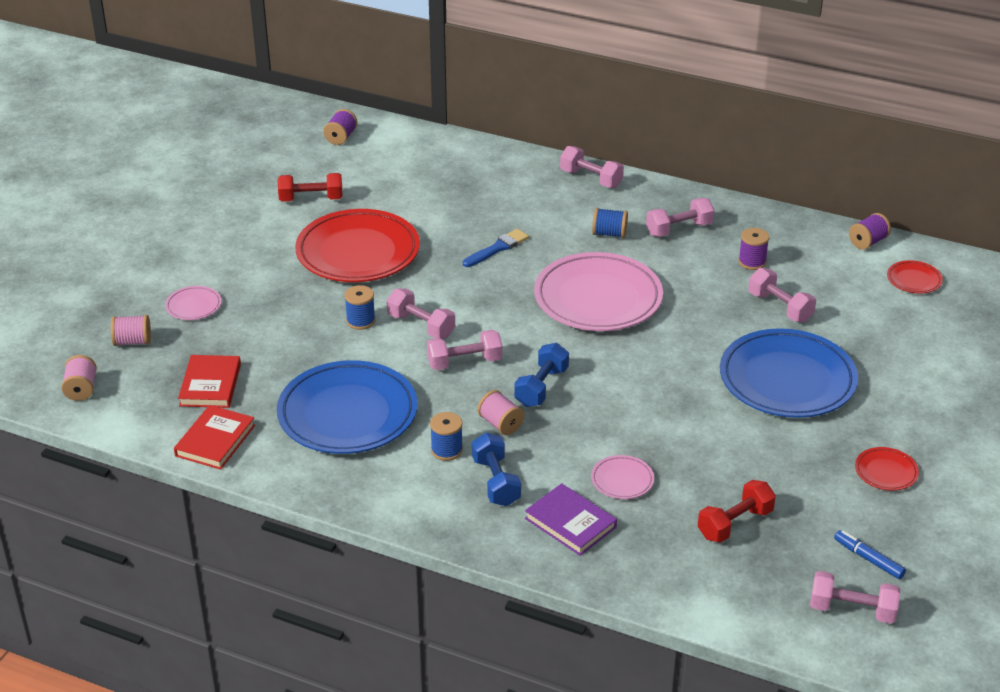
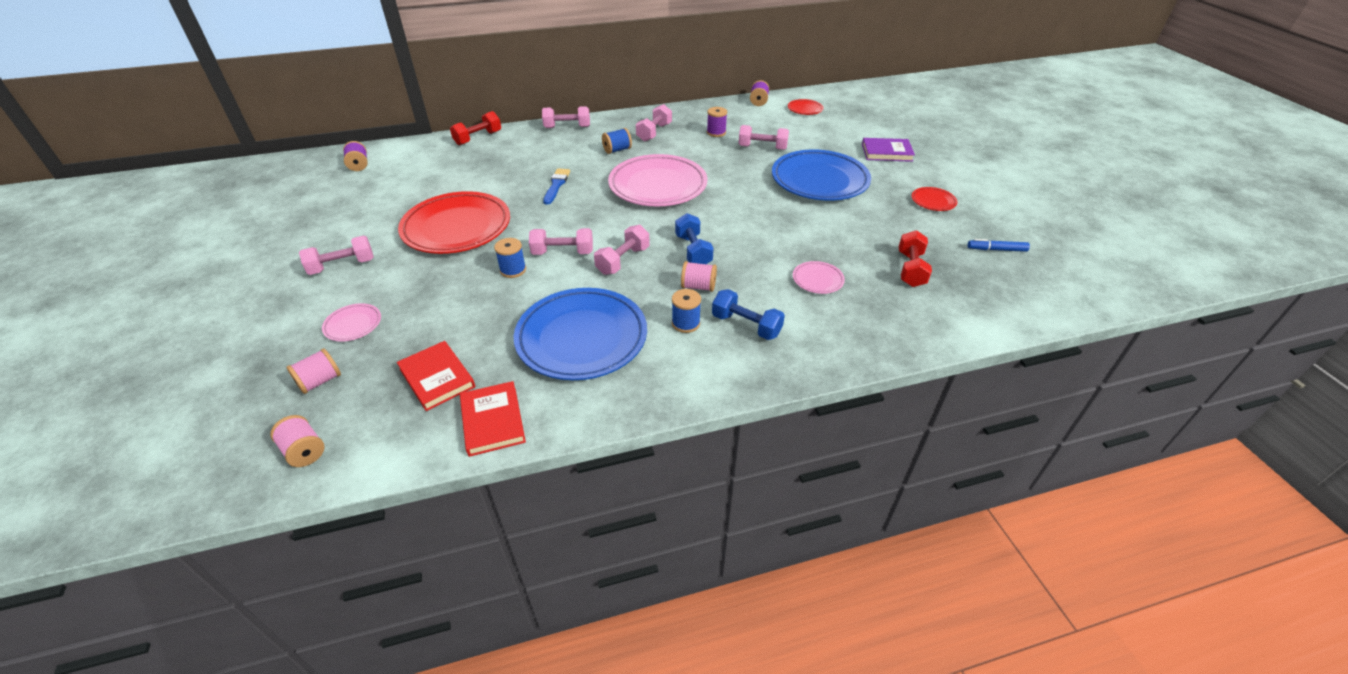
camera: 40 degrees left, 5 degrees up
red dumbbell [278,173,343,202] -> red dumbbell moved to [450,111,501,145]
purple book [525,483,617,556] -> purple book moved to [862,138,915,162]
pink dumbbell [810,571,900,624] -> pink dumbbell moved to [299,235,374,275]

